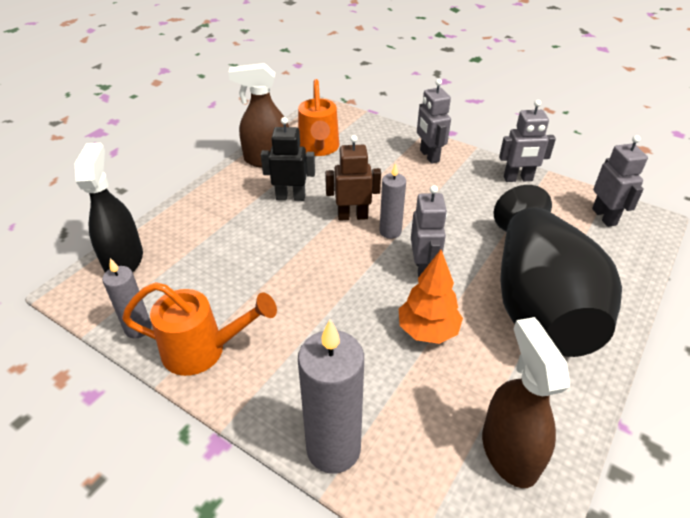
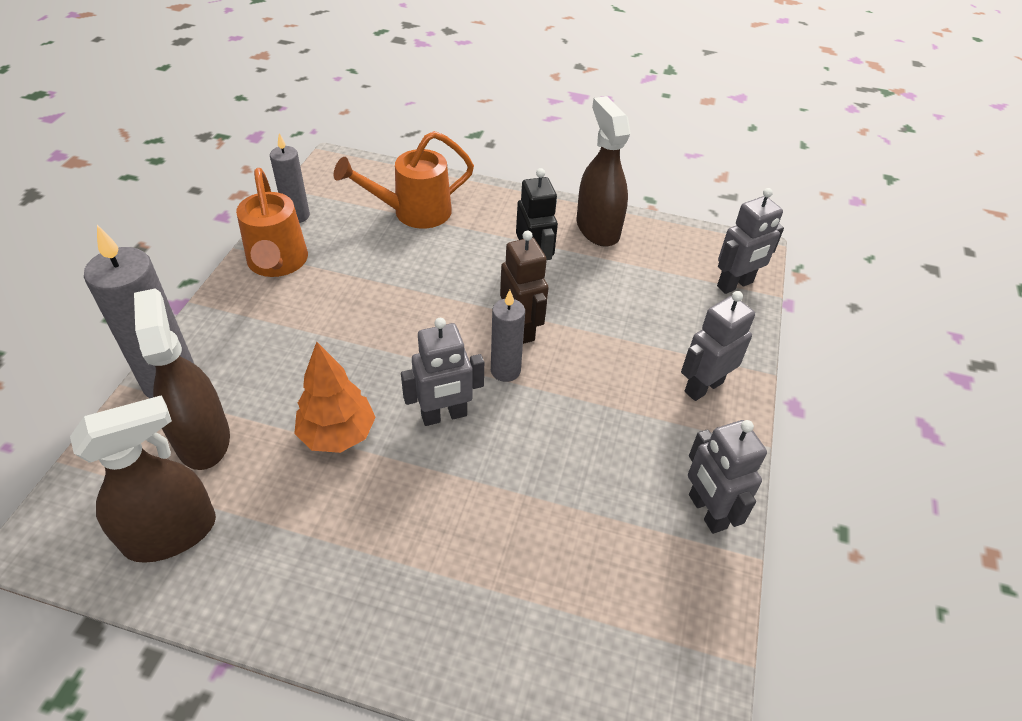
camera: 70 degrees right, 5 degrees up
black spray bottle [74,143,143,272] -> none
orange watering can [298,79,339,156] -> orange watering can moved to [334,131,474,229]
black vase [494,185,622,357] -> none
grey robot [592,135,648,227] -> grey robot moved to [717,188,784,294]
none -> brown spray bottle [134,288,230,470]

